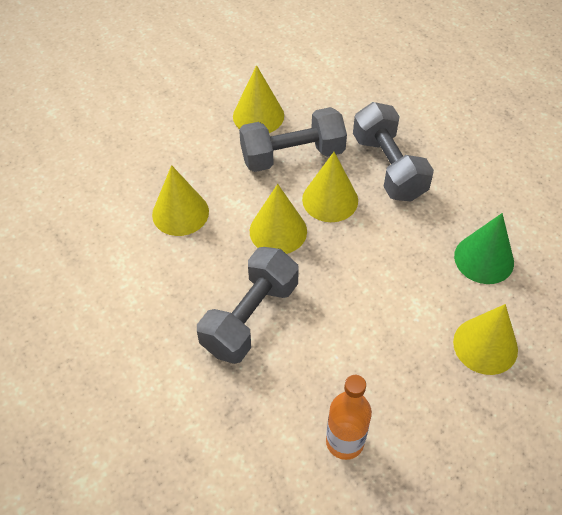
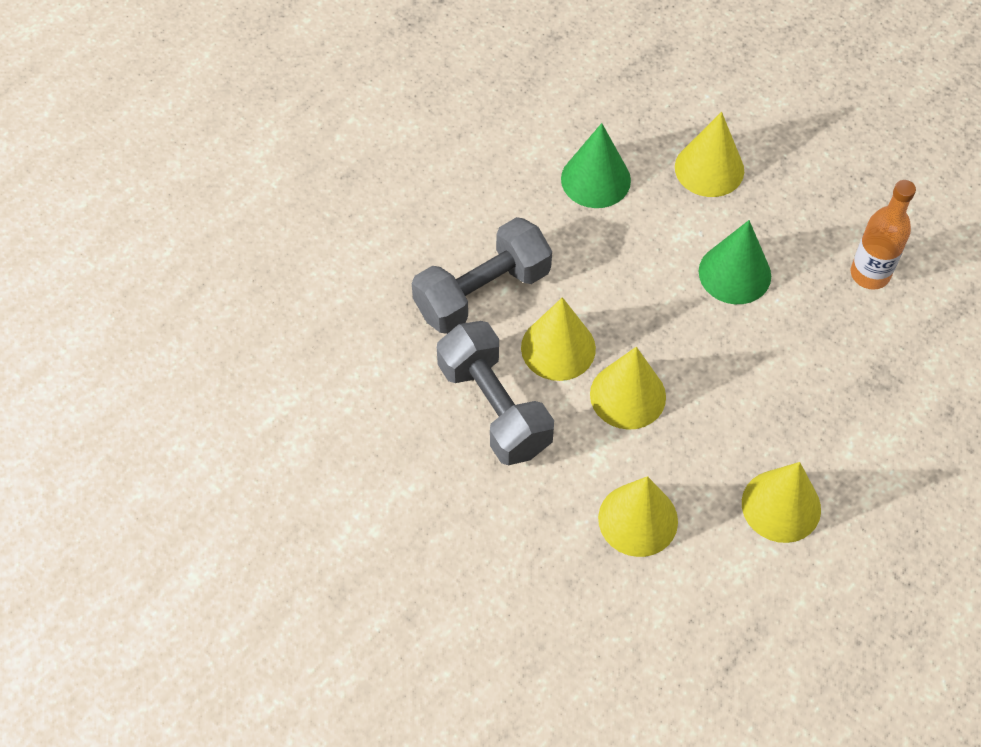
camera: 105 degrees left, 5 degrees up
grey dumbbell [197,247,299,364] -> none
yellow cone [233,65,284,133] -> yellow cone moved to [742,462,821,543]
none -> green cone [699,220,771,304]

